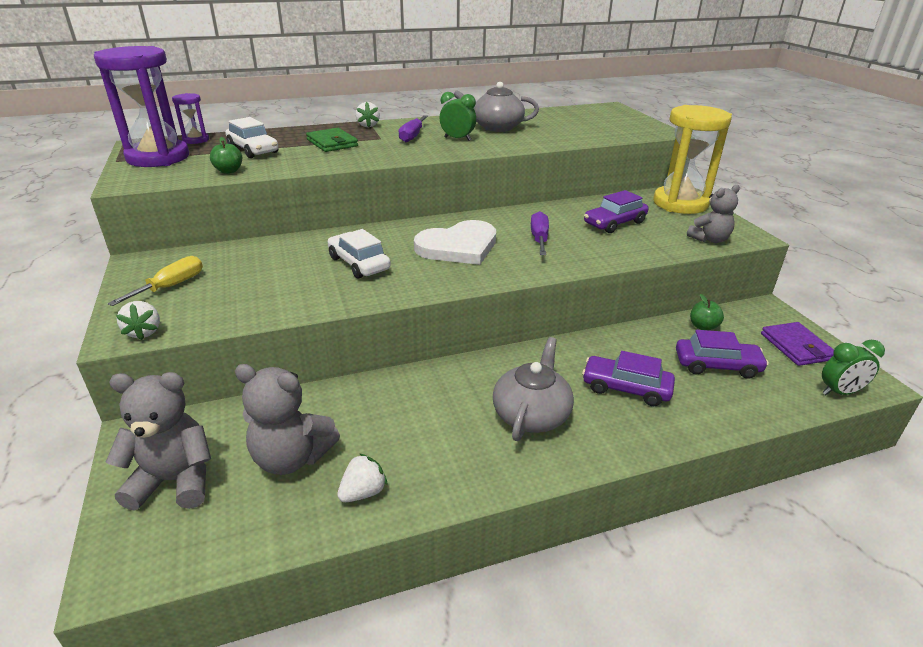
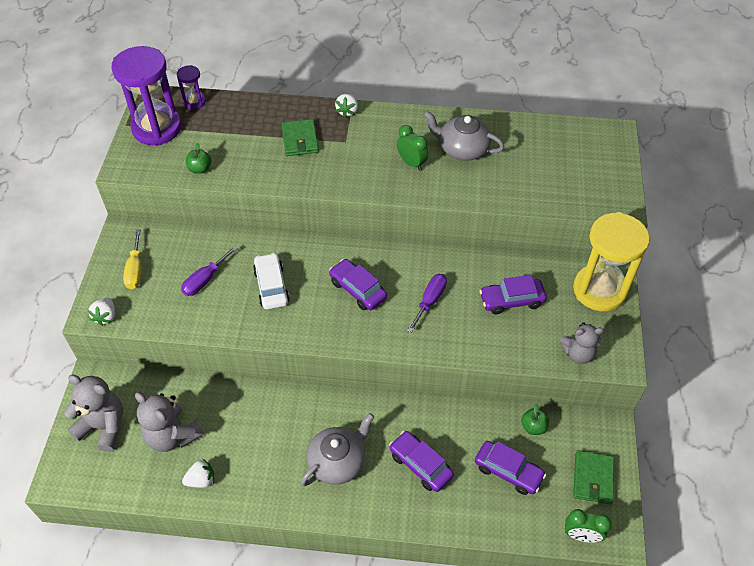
camera: 25 degrees right, 20 degrees up
yellow screwdriver [108,256,203,306] -> yellow screwdriver turned 120 degrees clockwise [123,229,142,289]
white car [226,117,278,158] -> none
purple screwdriver [399,115,428,142] -> purple screwdriver moved to [181,246,238,296]
white heart [414,220,496,265] -> purple car [329,259,387,310]
purple wallet [761,322,834,366] -> green wallet [573,450,614,505]

